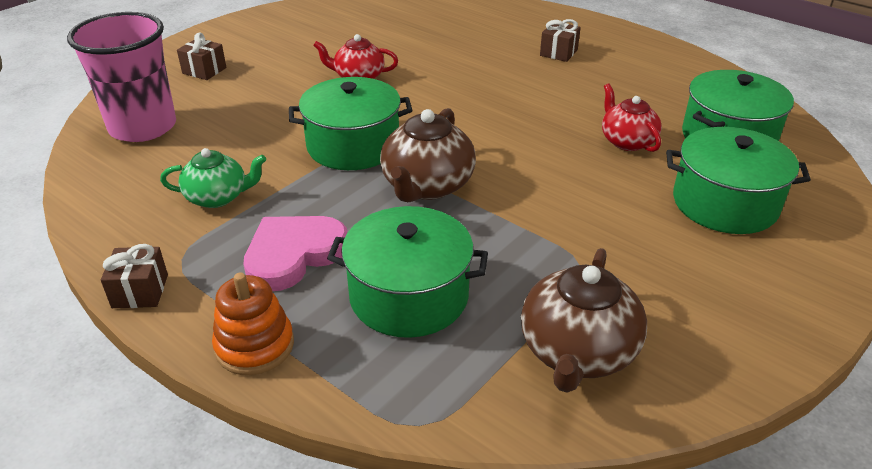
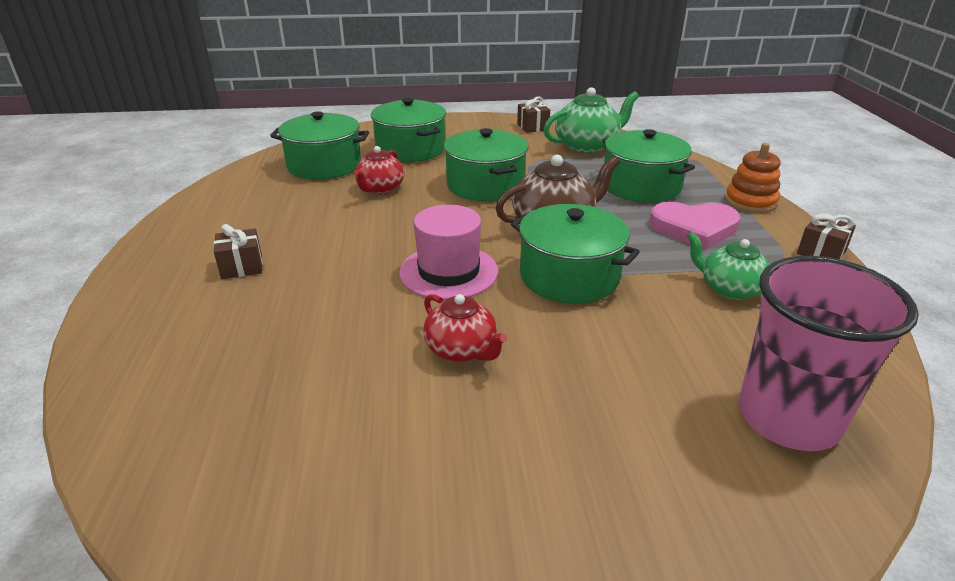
camera: 135 degrees left, 5 degrees down
brown gift [177,32,226,80] -> brown gift moved to [517,96,550,133]
brown teapot [521,248,647,393] -> green teapot [543,87,639,153]
none -> pink hat [399,205,498,300]
none -> green pot [444,128,528,201]

